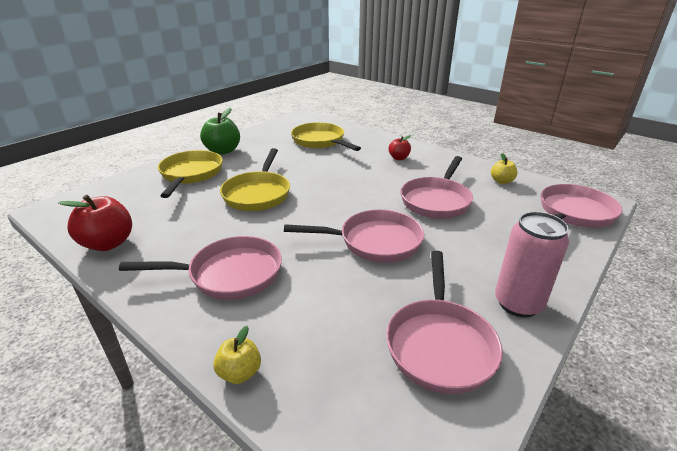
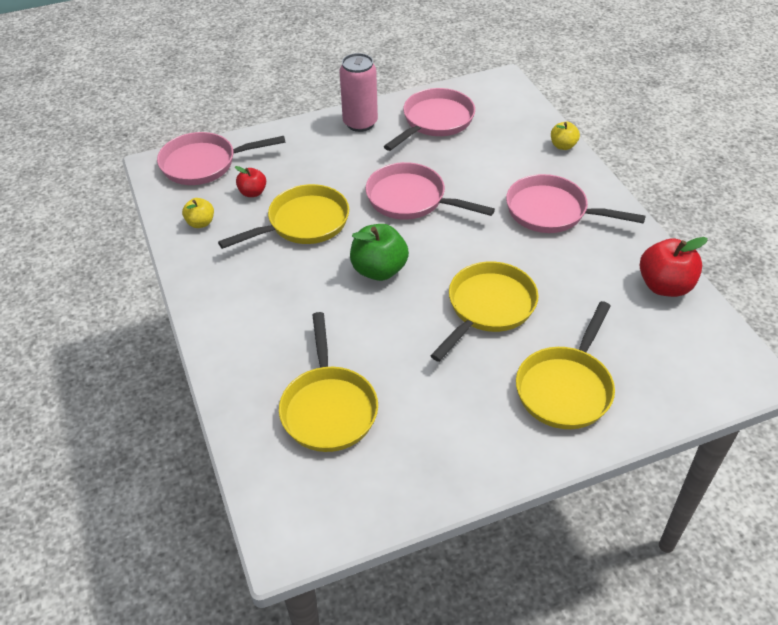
camera: 150 degrees left, 15 degrees up
green apple [200,108,240,155] -> green apple moved to [350,224,409,281]
red apple [389,135,411,160] -> red apple moved to [235,166,266,197]
pink pan [401,156,473,219] -> yellow pan [218,184,349,249]

